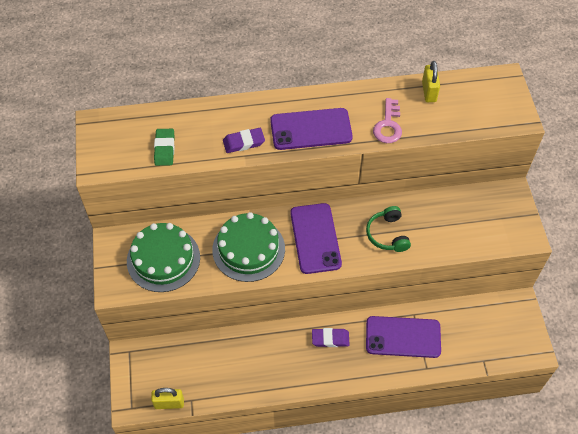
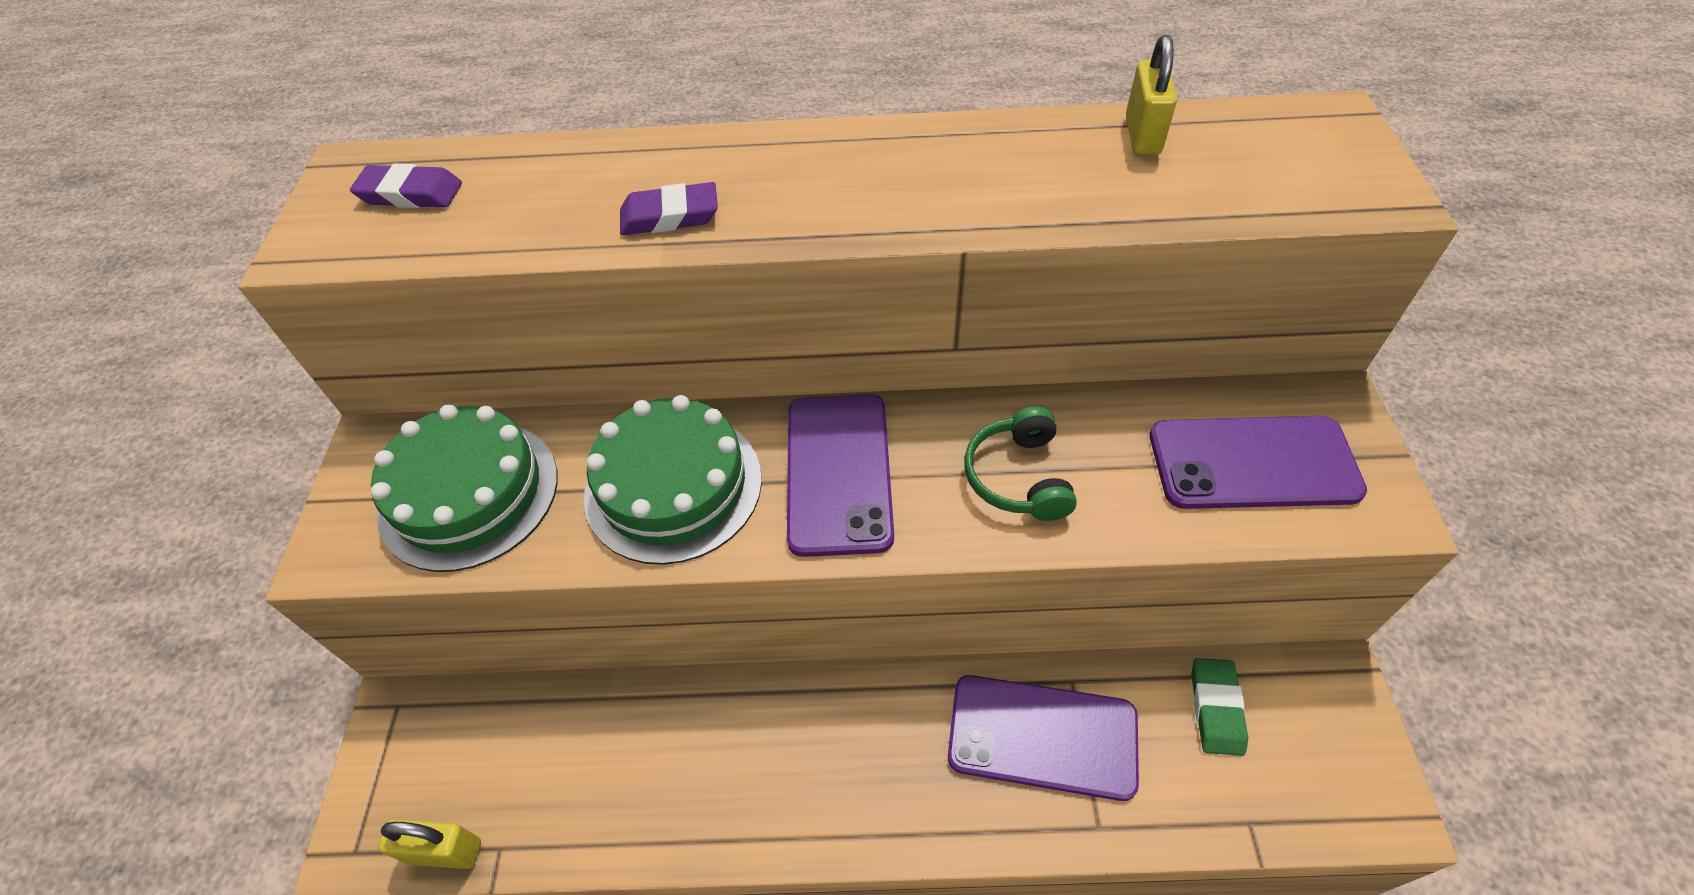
camera: 10 degrees right, 5 degrees down
green eraser [154,129,175,166] -> green eraser moved to [1191,658,1248,756]
purple phone [270,108,353,150] -> purple phone moved to [1150,416,1367,509]
purple eraser [312,328,350,347] -> purple eraser moved to [350,163,462,208]
pink key [373,98,402,143] -> none

